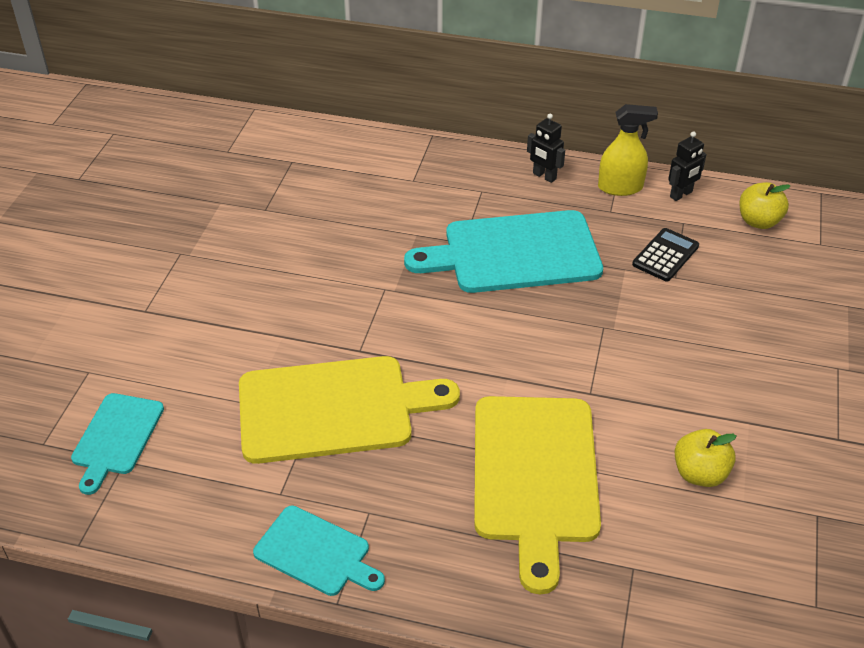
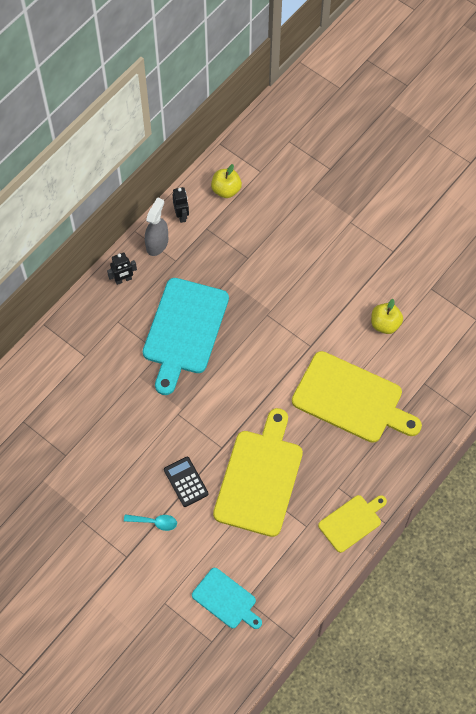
camera: 65 degrees left, 20 degrees up
turquoise cutting board [253,506,385,596] -> yellow cutting board [318,495,387,553]
yellow spray bottle [598,104,658,196] -> grey spray bottle [145,197,168,256]
black calculator [632,228,699,282] -> black calculator moved to [164,457,208,507]
none -> turquoise spoon [124,514,177,531]

